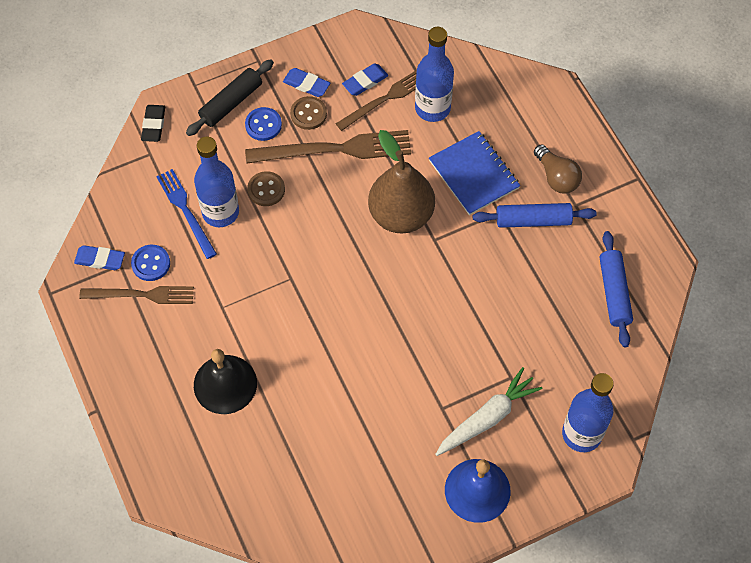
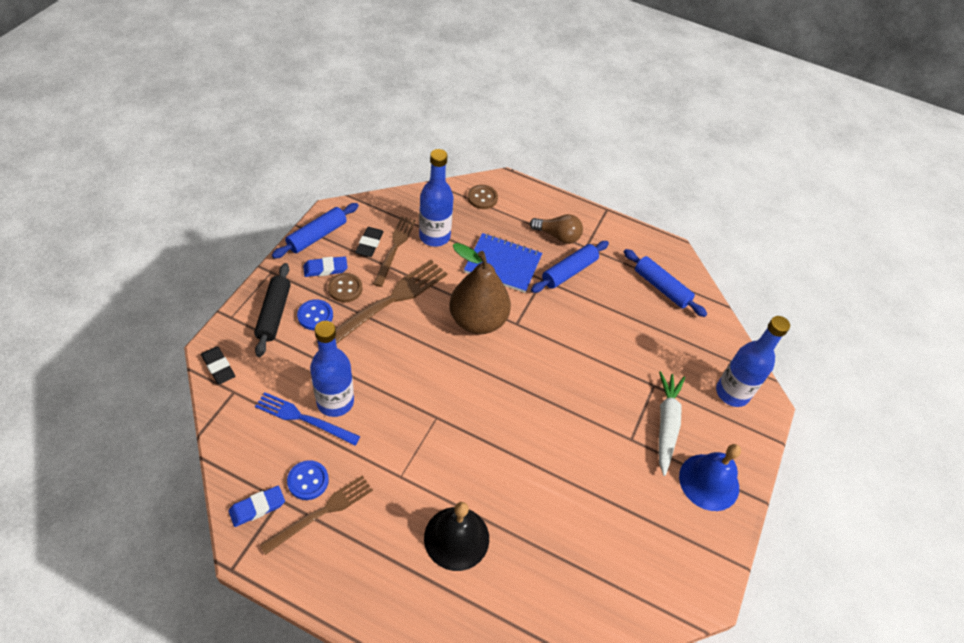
camera: 45 degrees left, 10 degrees down
brown button [247,171,285,206] -> brown button moved to [468,185,498,209]
blue eraser [342,63,388,96] -> black eraser [355,227,384,257]
none -> blue rolling pin [272,203,359,259]

